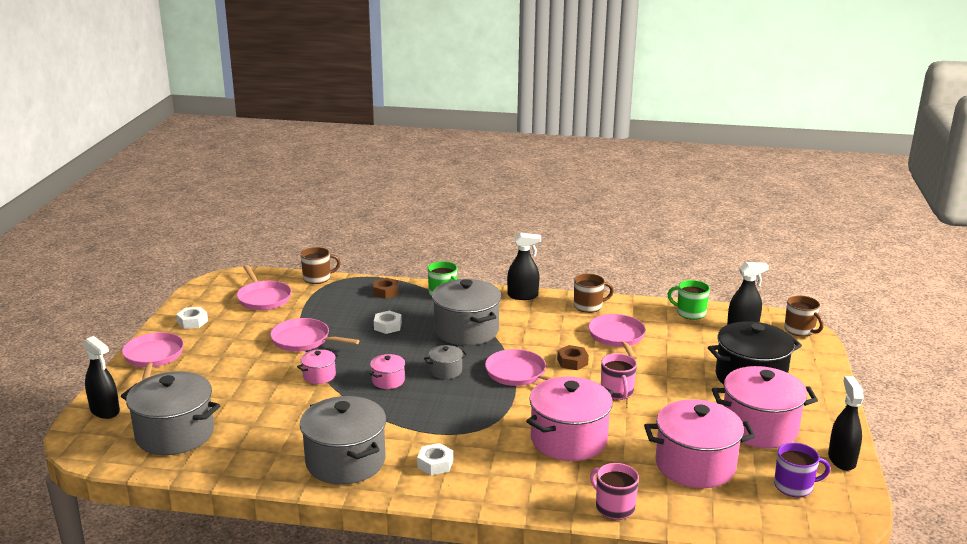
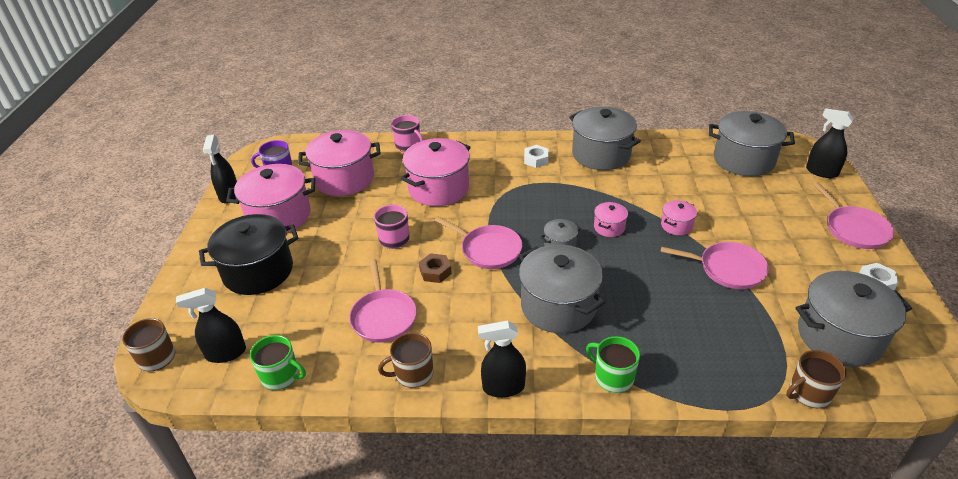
camera: 175 degrees right, 15 degrees up
pink pan [237,265,292,310] -> grey pot [795,271,912,367]
brown nut [373,278,399,299] -> none
white nut [374,311,402,334] -> none

